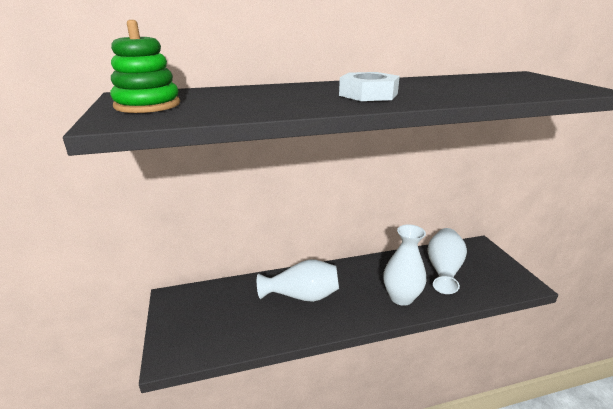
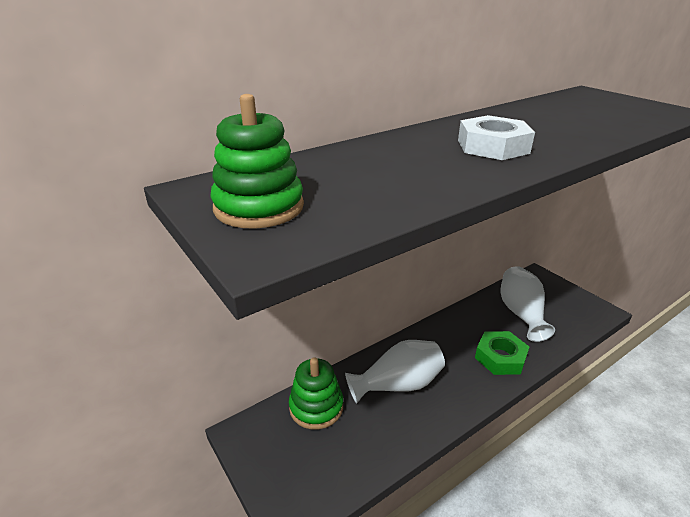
camera: 20 degrees left, 5 degrees up
white vase [383,225,427,306] -> green nut [475,331,529,375]
none -> green stacking toy [289,357,343,429]

